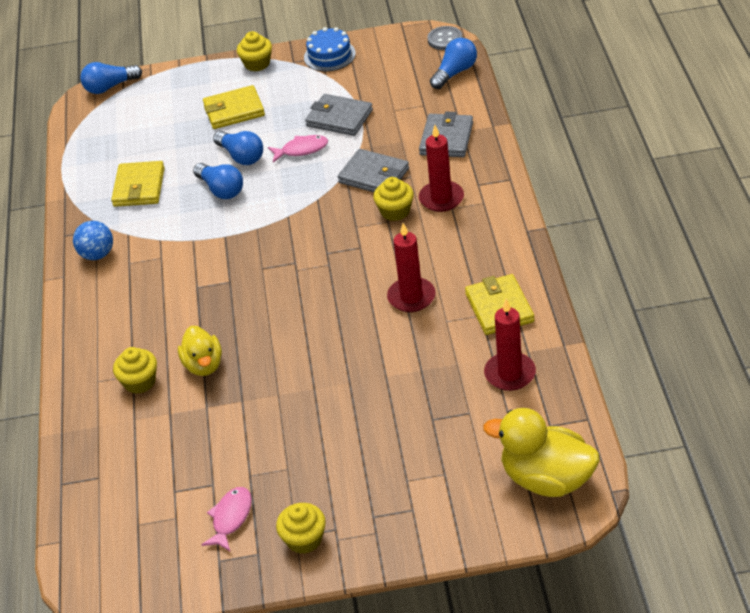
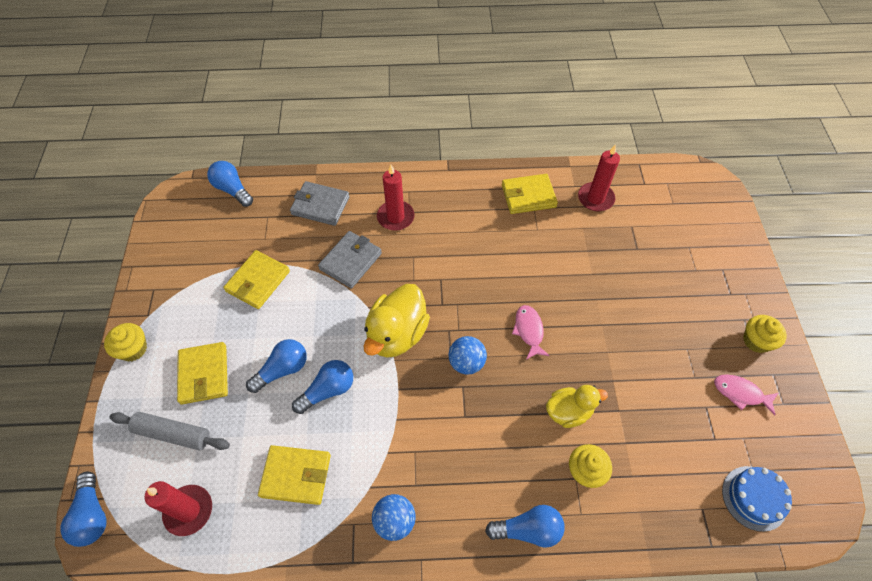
camera: 90 degrees left, 15 degrees up
pink fish [268,135,328,163] -> pink fish moved to [512,305,550,360]
blue cake [304,27,356,71] -> blue cake moved to [722,466,792,532]
grey wallet [305,94,373,136] -> yellow wallet [223,250,290,309]
yellow cupcake [373,177,414,221] -> none
red candle [387,223,436,312] -> red candle moved to [145,481,212,536]
grey button [427,26,463,50] -> none
yellow duck [483,408,599,497] -> yellow duck moved to [363,284,430,358]
none -> grey rolling pin [109,412,230,450]
none -> blue ball [449,336,487,375]
none -> blue light bulb [485,505,565,548]

